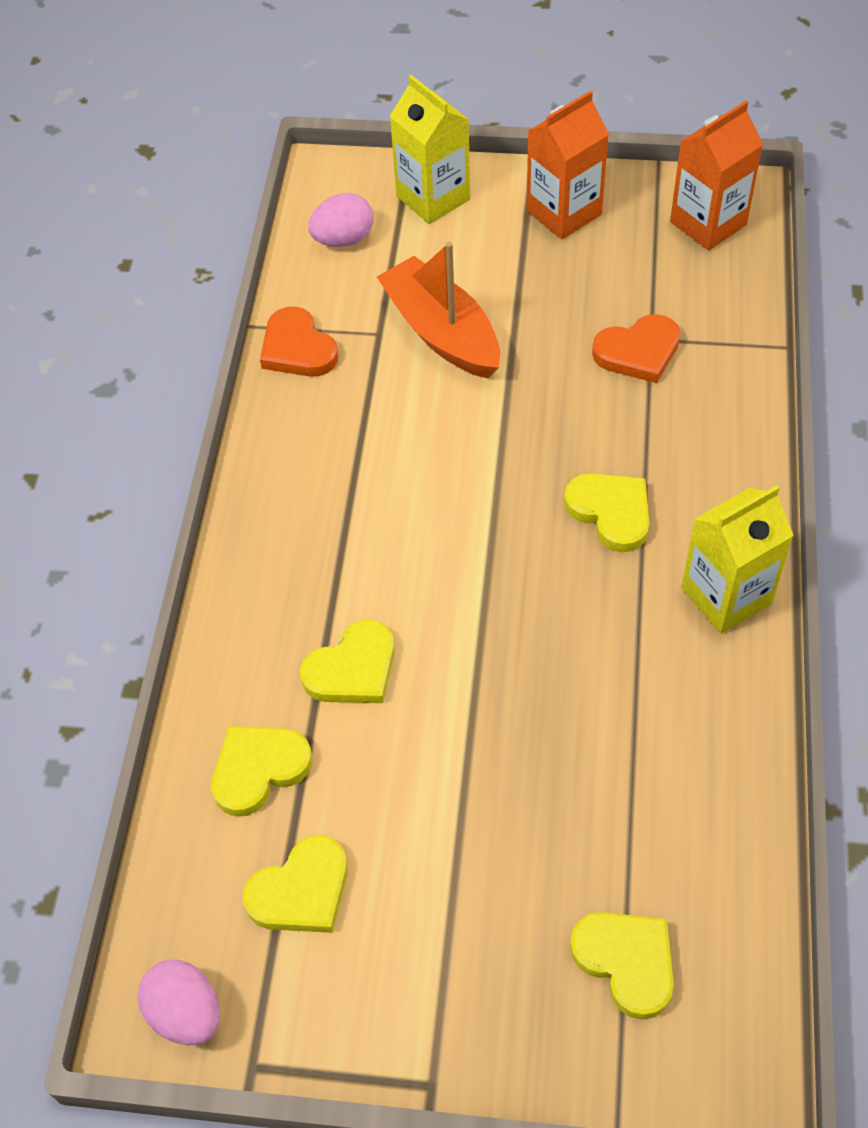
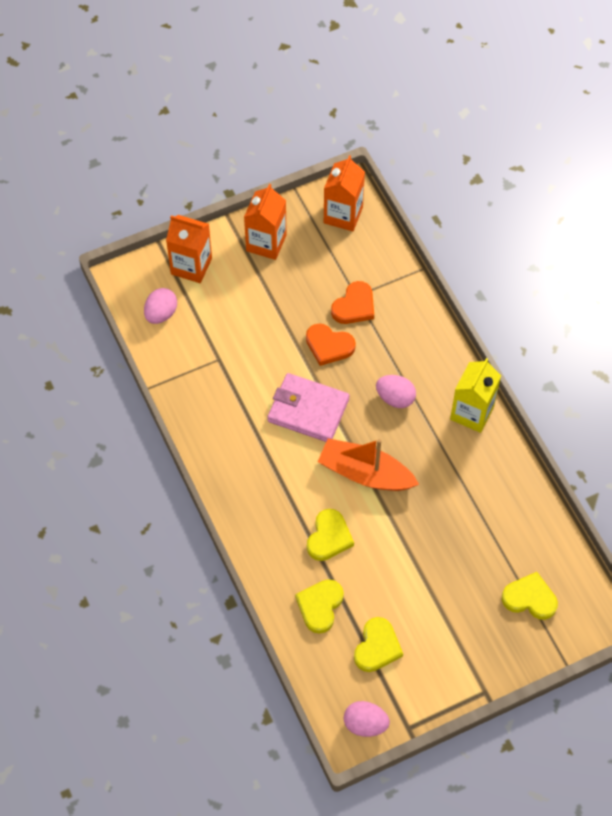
camera: 35 degrees left, 5 degrees up
orange heart [260,306,338,377] -> orange heart moved to [306,324,356,366]
orange boat [377,242,500,378] -> orange boat moved to [318,438,419,491]
yellow carton [390,75,470,224] -> orange carton [166,215,212,283]
yellow heart [564,473,649,552] -> pink egg [376,375,416,408]
none -> pink wallet [267,373,349,442]

